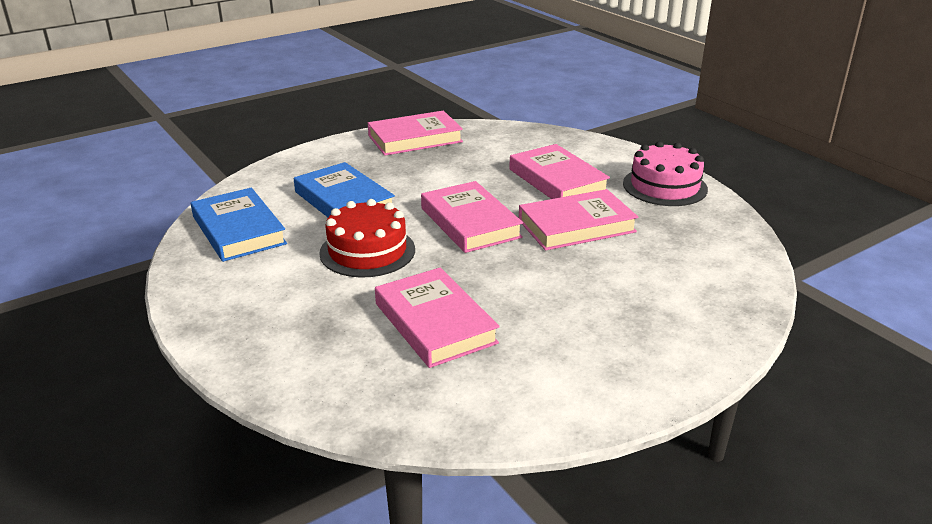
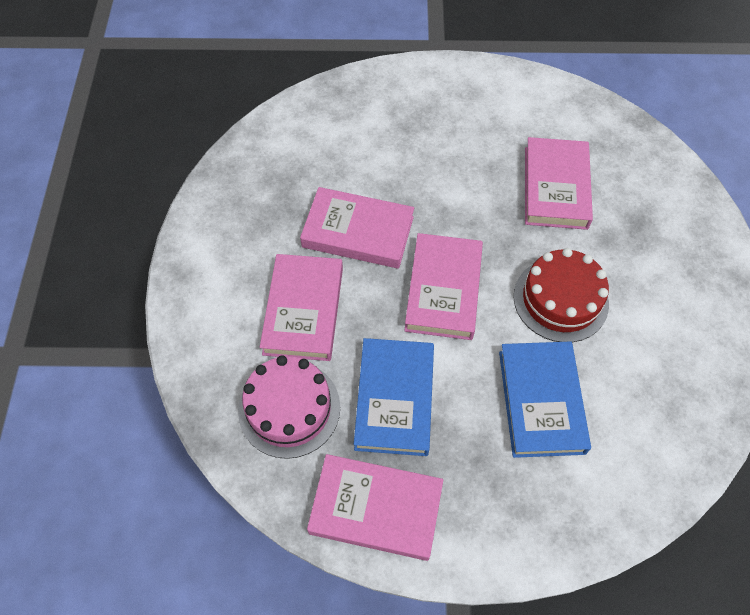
camera: 145 degrees left, 30 degrees up
blue book [191,188,287,262] -> blue book moved to [354,338,434,456]
pink cake [623,141,708,206] -> pink cake moved to [238,356,340,459]

